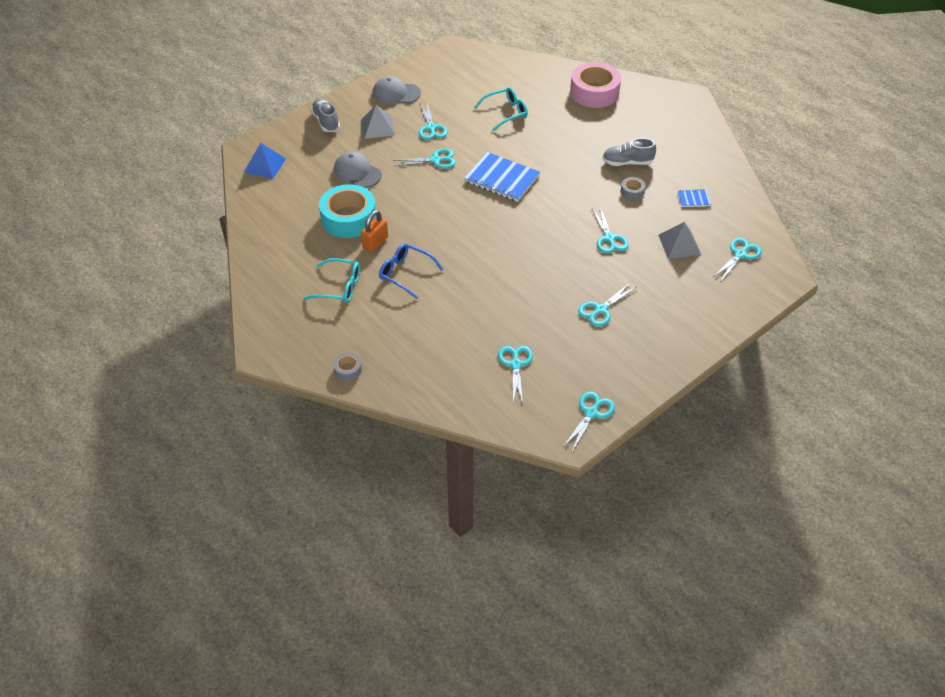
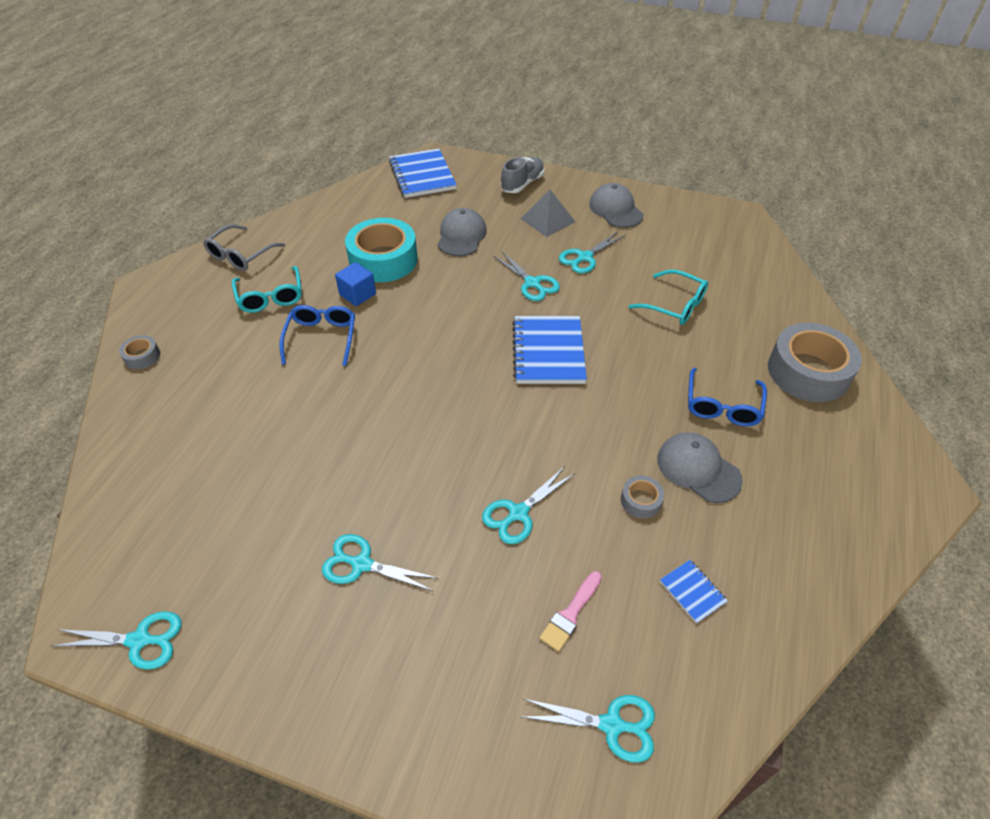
camera: 60 degrees right, 0 degrees up
blue pyramid [244,143,286,179] -> blue notebook [389,148,457,198]
orange padlock [361,210,388,252] -> blue cube [335,262,376,306]
turquoise scissors [498,346,533,403] -> none
pink tape [570,62,621,108] -> grey tape [768,323,862,402]
grey shoe [602,138,656,166] -> grey cap [657,432,743,503]
grey pyramid [658,222,701,259] -> pink brush [540,571,602,652]
none -> grey glasses [203,224,285,271]
none -> blue glasses [688,368,767,427]

